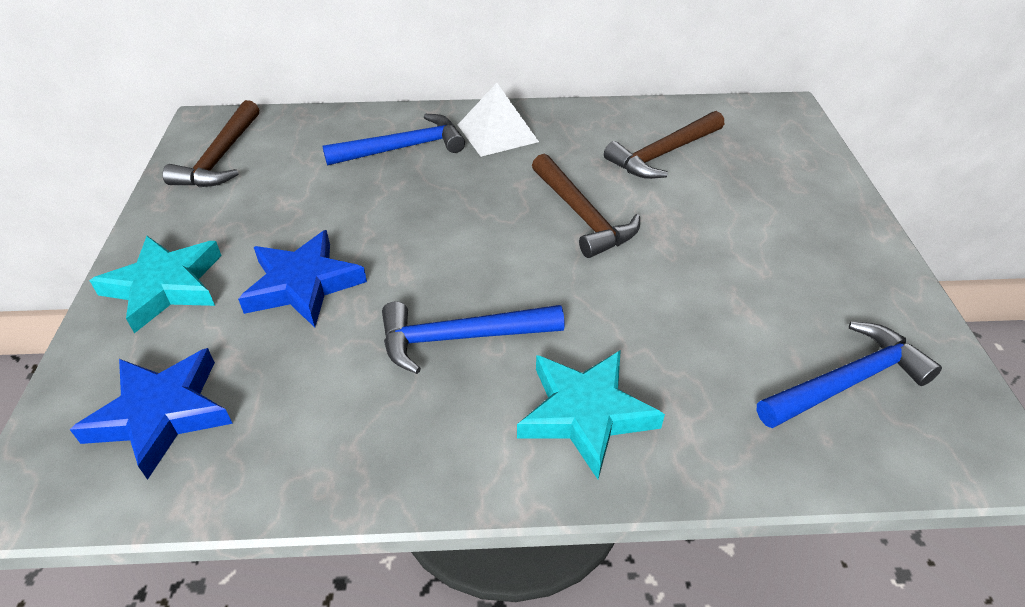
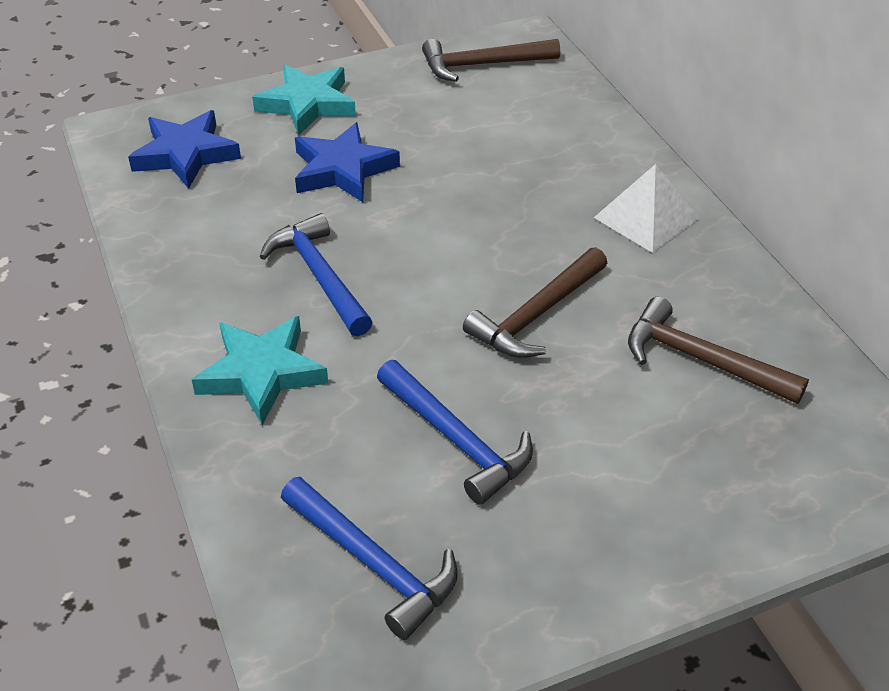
camera: 70 degrees right, 0 degrees up
blue hammer [322,114,465,166] -> blue hammer moved to [377,360,533,505]

